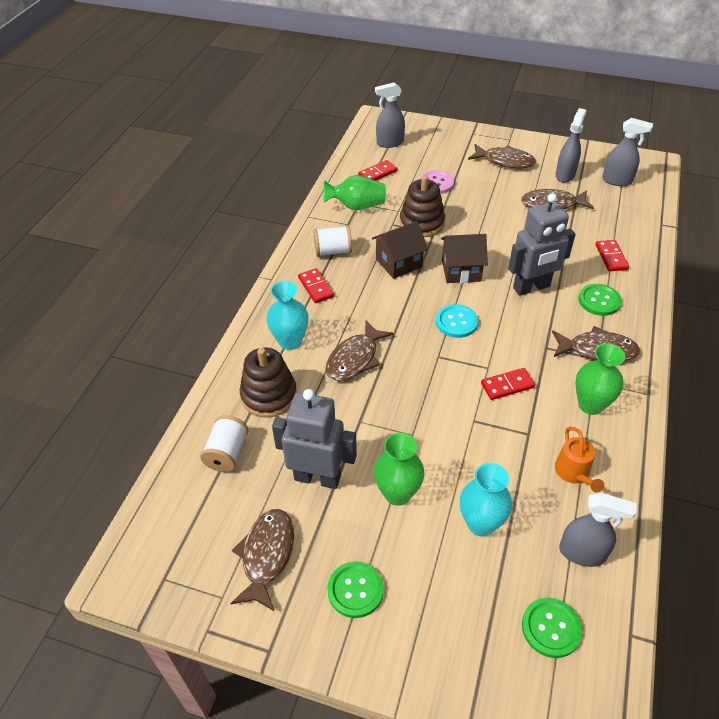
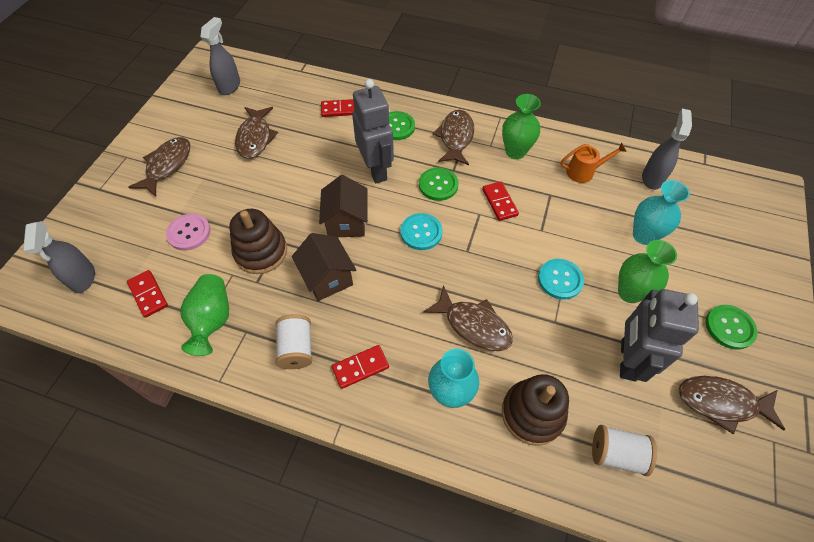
camera: 90 degrees left, 10 degrees up
green button [522,598,582,658] -> green button moved to [419,167,459,201]
grey spray bottle [556,108,587,183] -> none
none -> turquoise button [538,259,584,300]

